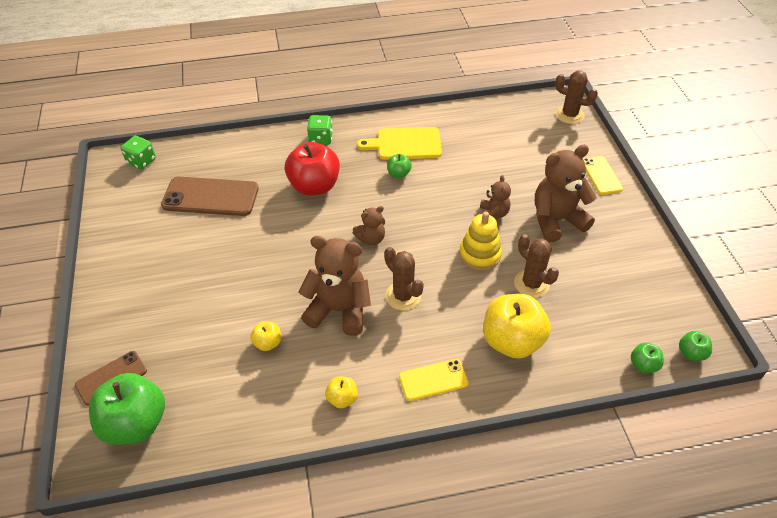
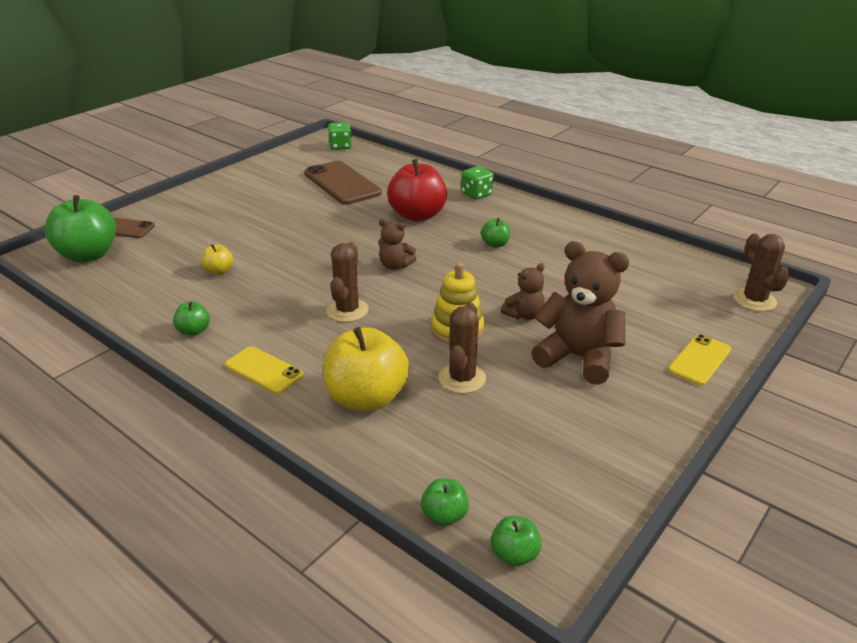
camera: 50 degrees right, 15 degrees down
brown teddy bear [298,236,371,336] -> none
yellow apple [325,377,358,409] -> green apple [173,301,210,336]
yellow cutting board [357,127,442,160] -> none

